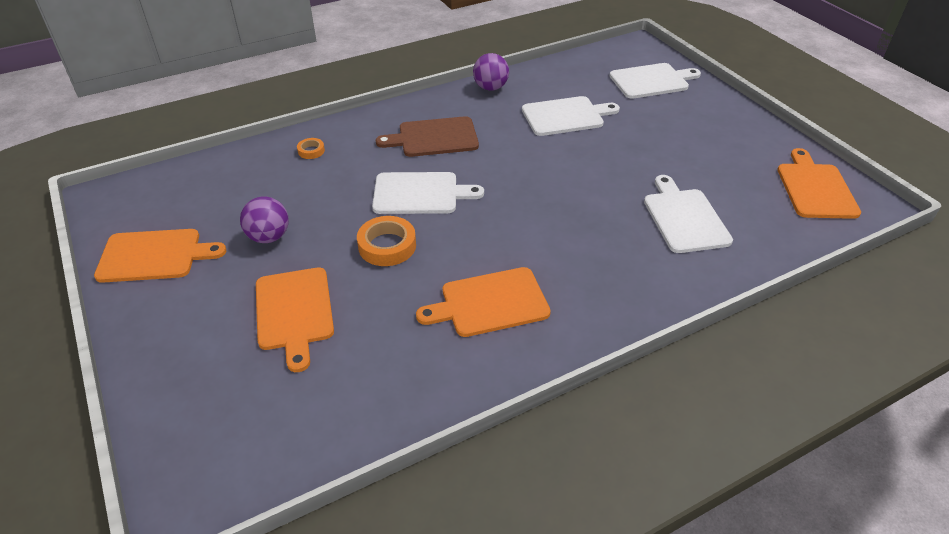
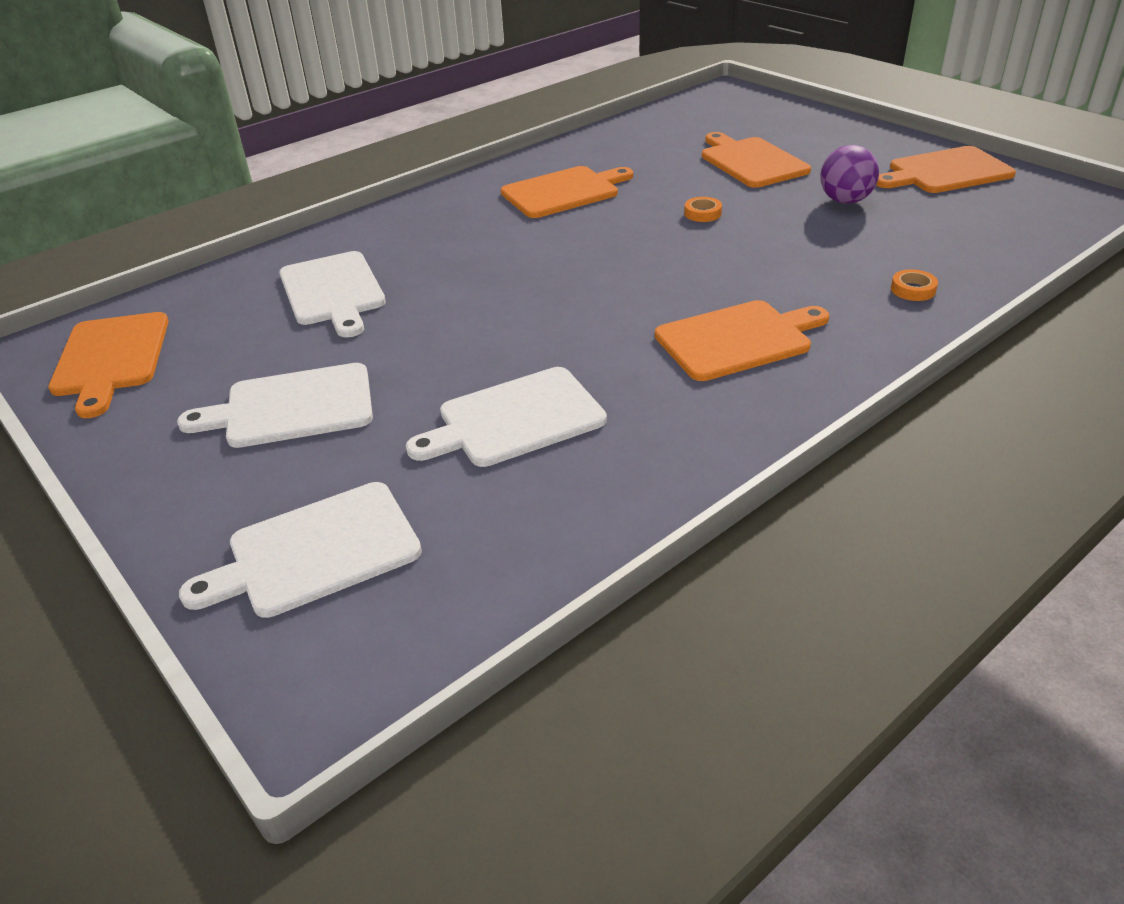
camera: 170 degrees right, 5 degrees down
orange tape [357,216,416,266] -> orange tape [684,197,722,222], size x0.53
white cutting board [372,172,484,214] -> white cutting board moved to [177,363,373,448]
brown cutting board [376,116,479,157] -> orange cutting board [655,300,829,381]
purple ball [473,53,509,91] -> none

